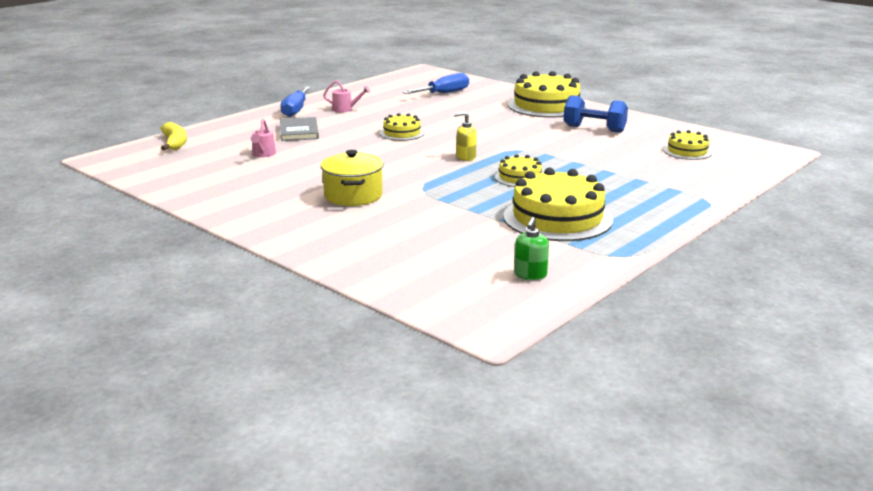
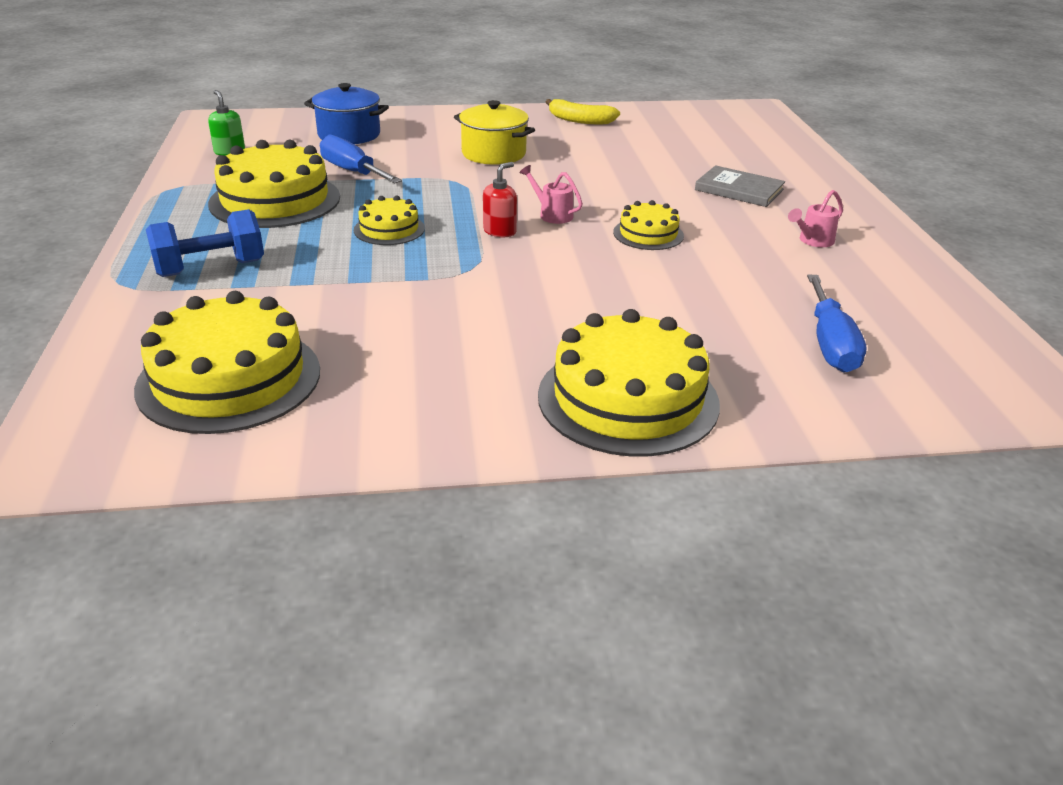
camera: 130 degrees right, 10 degrees up
yellow banana [160,122,187,150] -> yellow banana moved to [546,99,620,124]
pink watering can [251,119,276,157] -> pink watering can moved to [520,165,583,224]
blue screwdriver [281,87,311,117] -> blue screwdriver moved to [320,135,402,183]
yellow soap dispenser [454,112,477,161] -> red soap dispenser [483,162,517,237]
blue dumbbell [564,95,628,133] -> blue dumbbell moved to [146,209,264,277]
yellow cake [663,130,712,160] -> yellow cake [134,291,320,434], size x1.91
none -> blue pot [304,83,389,144]

